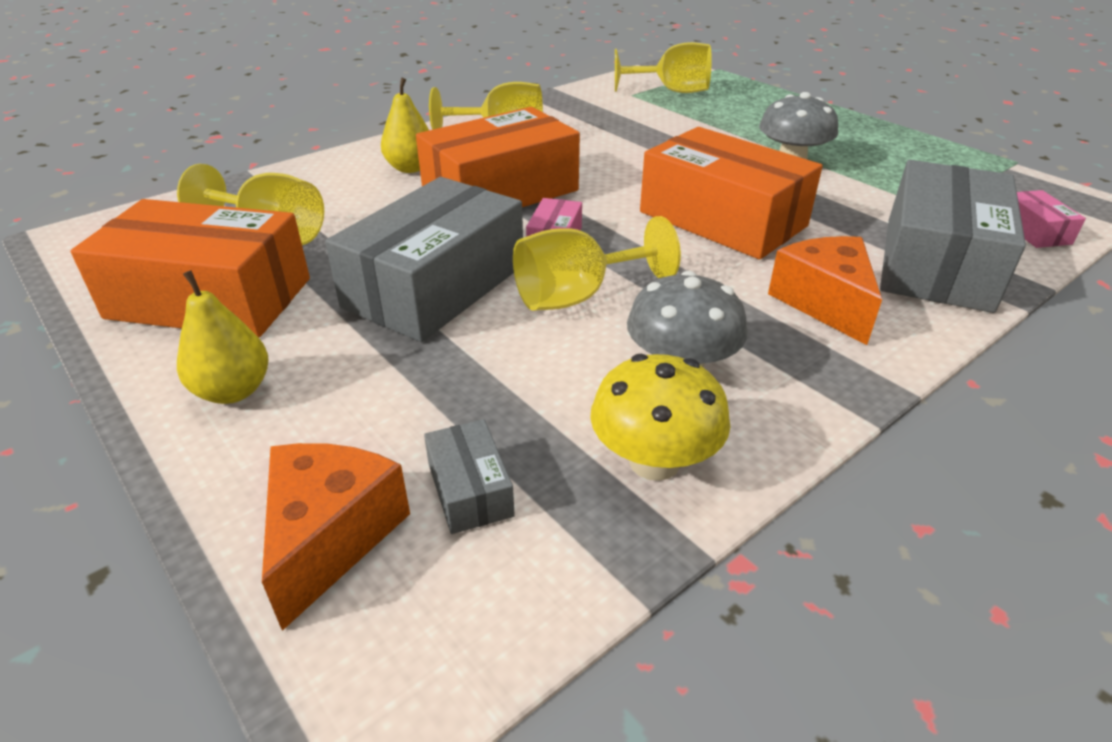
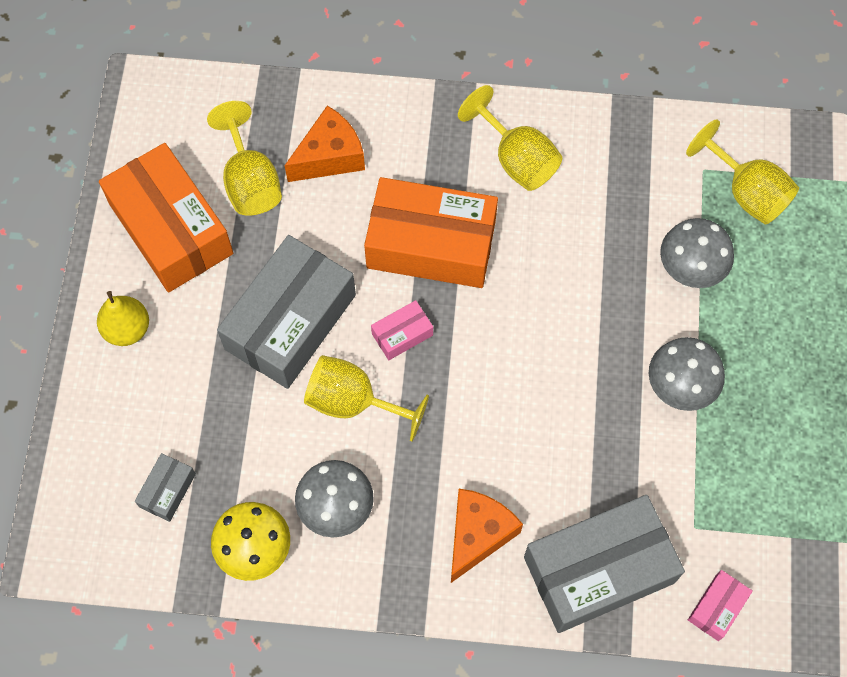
camera: 45 degrees right, 30 degrees up
orange cheese [262,443,410,631] -> orange cheese moved to [284,106,365,182]
grey box [325,177,523,342] -> grey box turned 45 degrees counterclockwise [217,235,356,389]
yellow pear [381,78,429,173] -> none
orange box [640,127,823,259] -> none
none -> grey mushroom [660,218,734,288]

